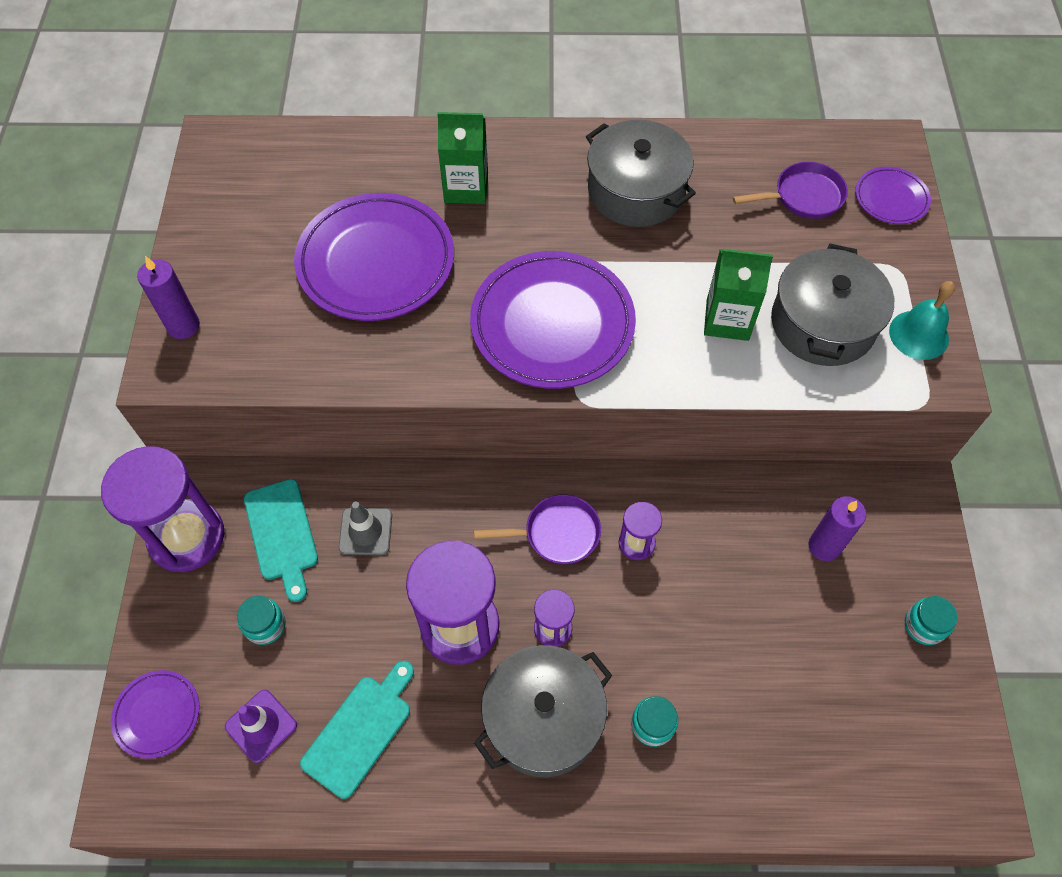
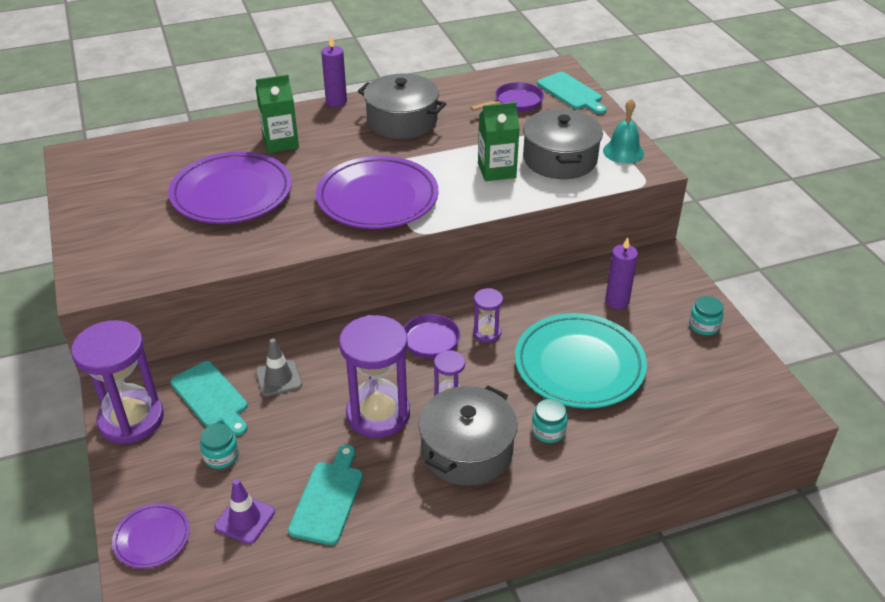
camera: 20 degrees left, 20 degrees down
purple candle [137,256,200,339] -> purple candle moved to [321,36,347,107]
purple plate [855,167,931,224] -> turquoise cutting board [537,72,606,114]
none -> turquoise plate [515,313,647,408]

